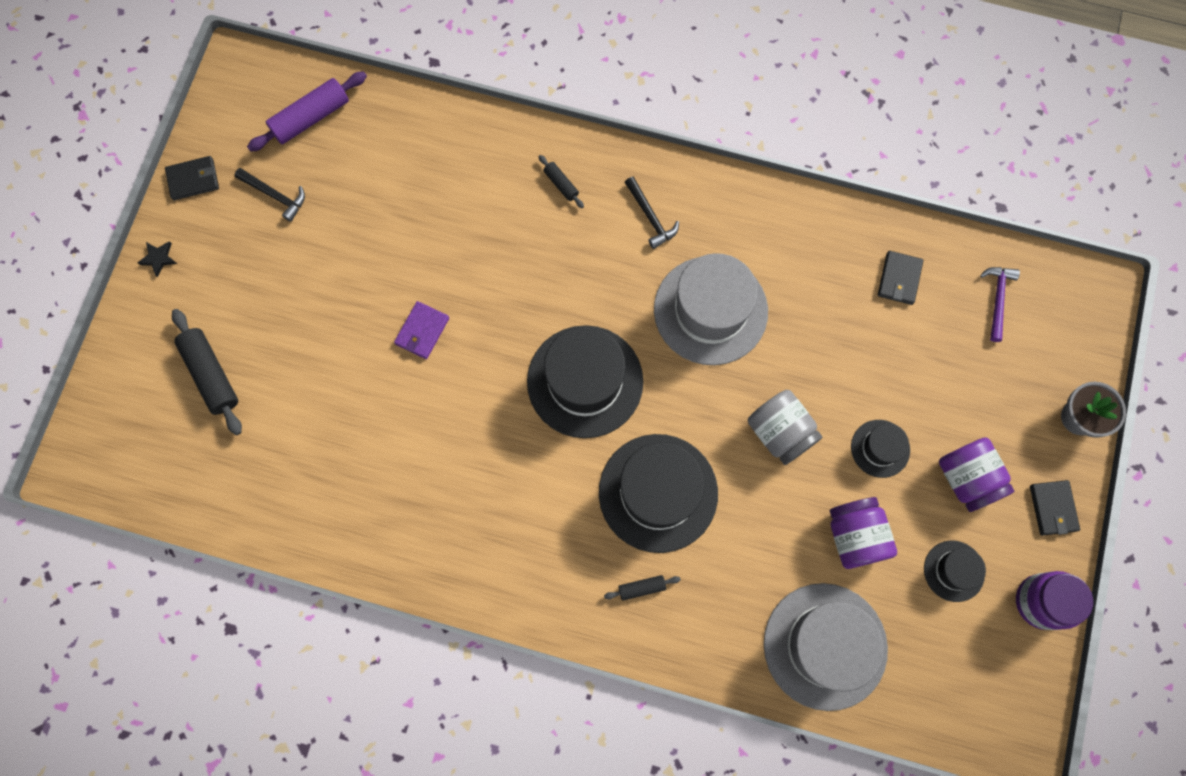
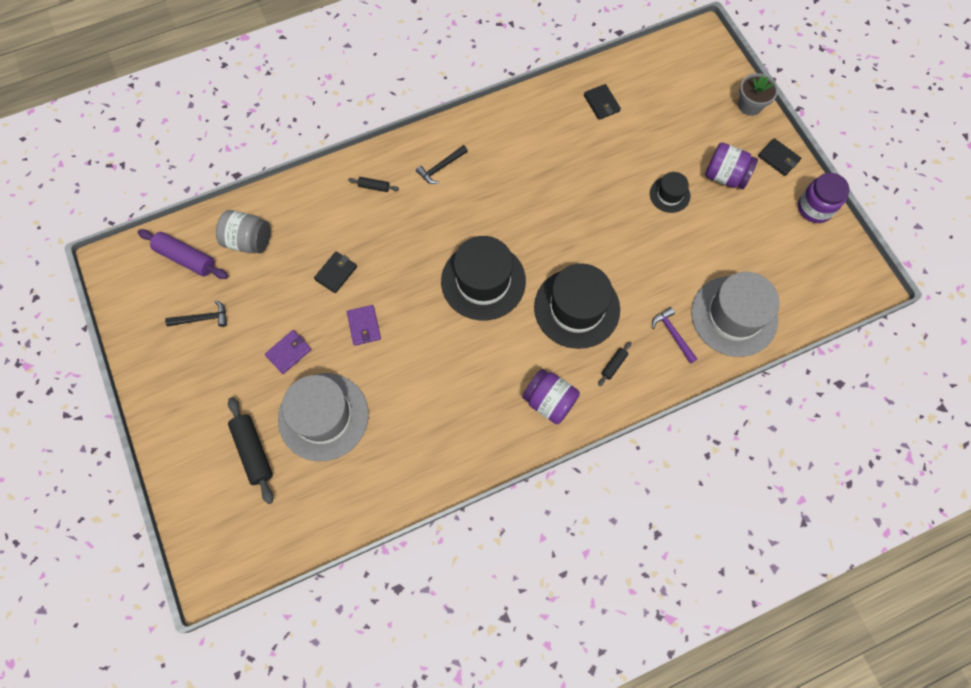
camera: 40 degrees left, 5 degrees down
black star [138,241,177,277] -> none
black wallet [165,156,219,201] -> black wallet moved to [314,251,357,293]
black rolling pin [172,309,242,435] -> black rolling pin turned 45 degrees clockwise [228,397,274,504]
purple rolling pin [247,71,367,152] -> purple rolling pin turned 75 degrees counterclockwise [138,229,228,279]
black hammer [625,177,679,249] -> black hammer turned 120 degrees clockwise [416,145,468,184]
grey hat [654,253,768,365] -> grey hat moved to [278,373,369,461]
grey jar [748,390,822,465] -> grey jar moved to [216,210,271,253]
purple jar [830,497,897,569] -> purple jar moved to [522,369,580,424]
black hat [924,540,986,602] -> none
purple hammer [980,267,1020,342] -> purple hammer moved to [652,307,697,364]
none -> purple wallet [265,330,311,374]

